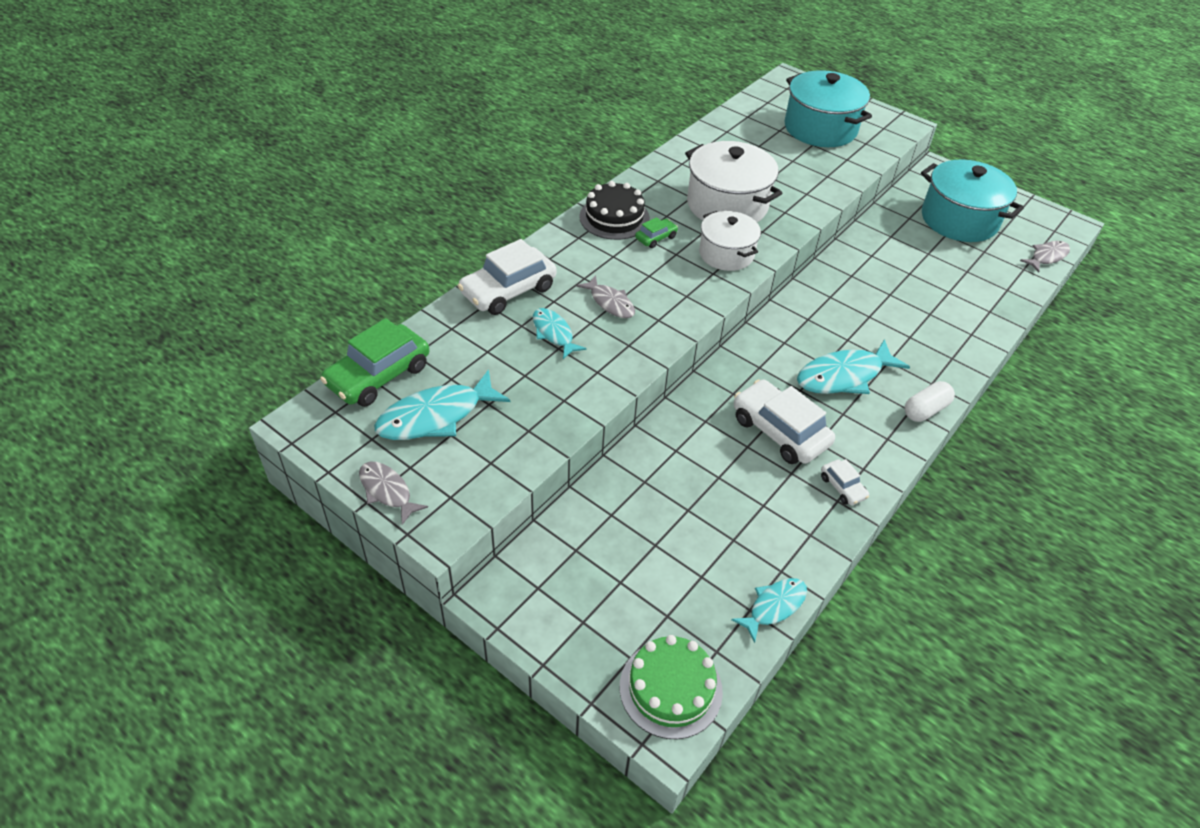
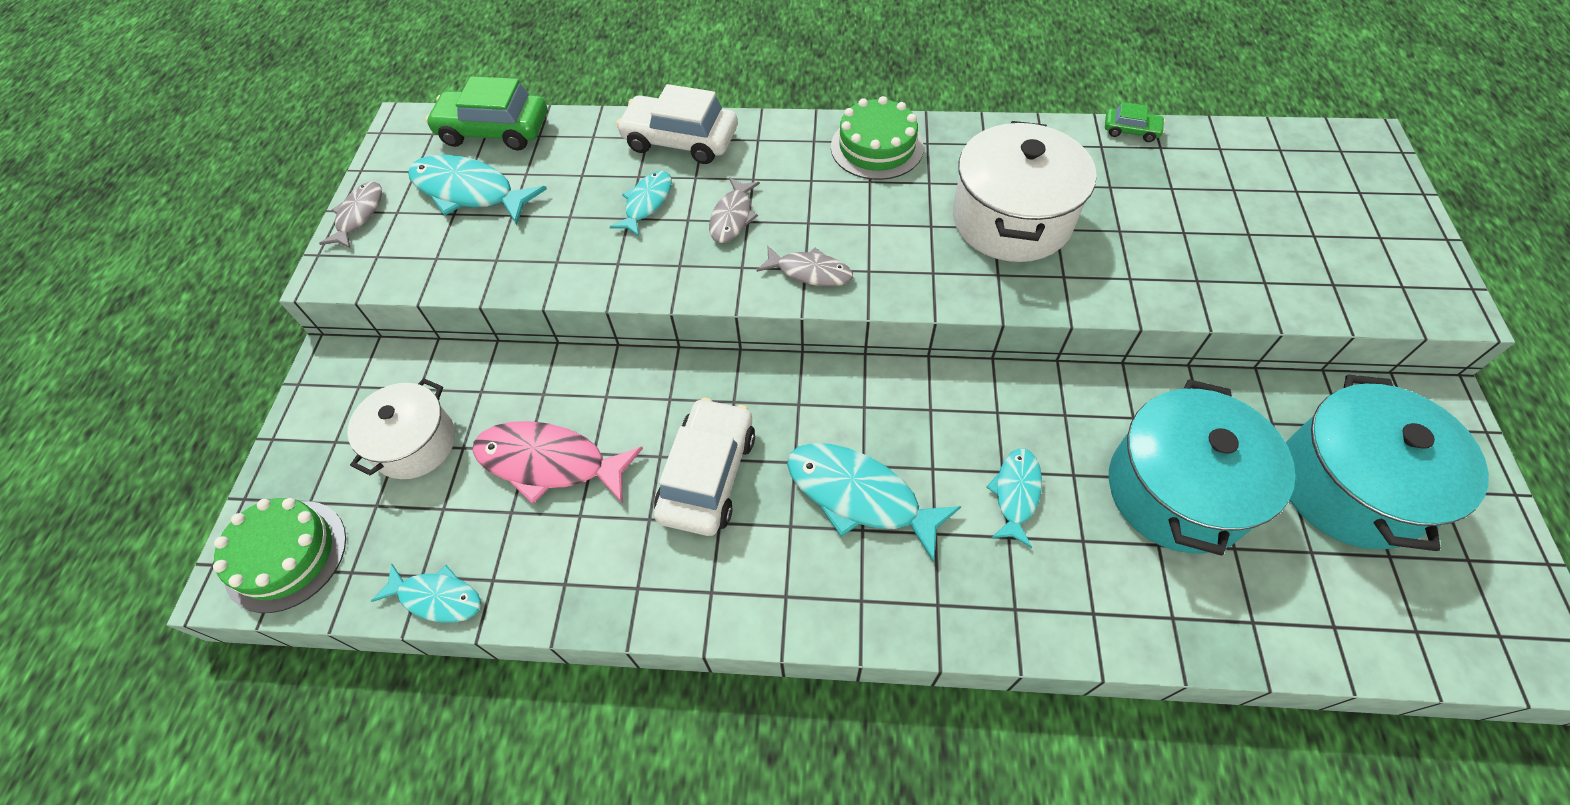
camera: 60 degrees right, 10 degrees up
black cake [579,181,650,240] -> green cake [831,96,924,180]
green car [635,217,678,248] -> green car moved to [1105,102,1165,142]
white pot [699,211,761,271] -> white pot moved to [347,378,455,479]
turquoise pot [785,70,872,147] -> turquoise pot moved to [1109,379,1295,555]
white car [821,459,869,505] -> none
white capsule [904,381,955,422] -> none
grey fish [1020,241,1070,272] -> grey fish moved to [756,245,853,287]
none -> pink fish [472,421,643,504]
none -> turquoise fish [986,448,1042,548]

